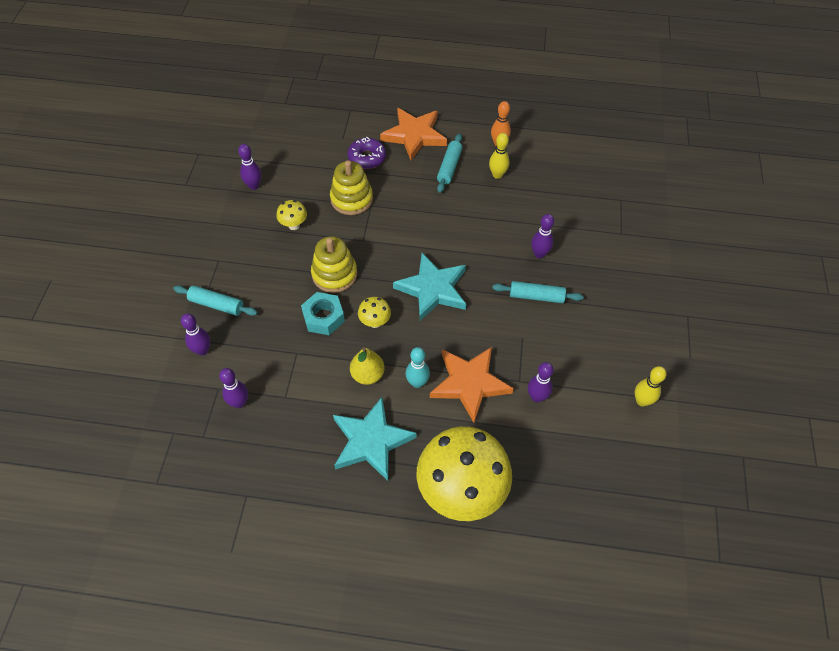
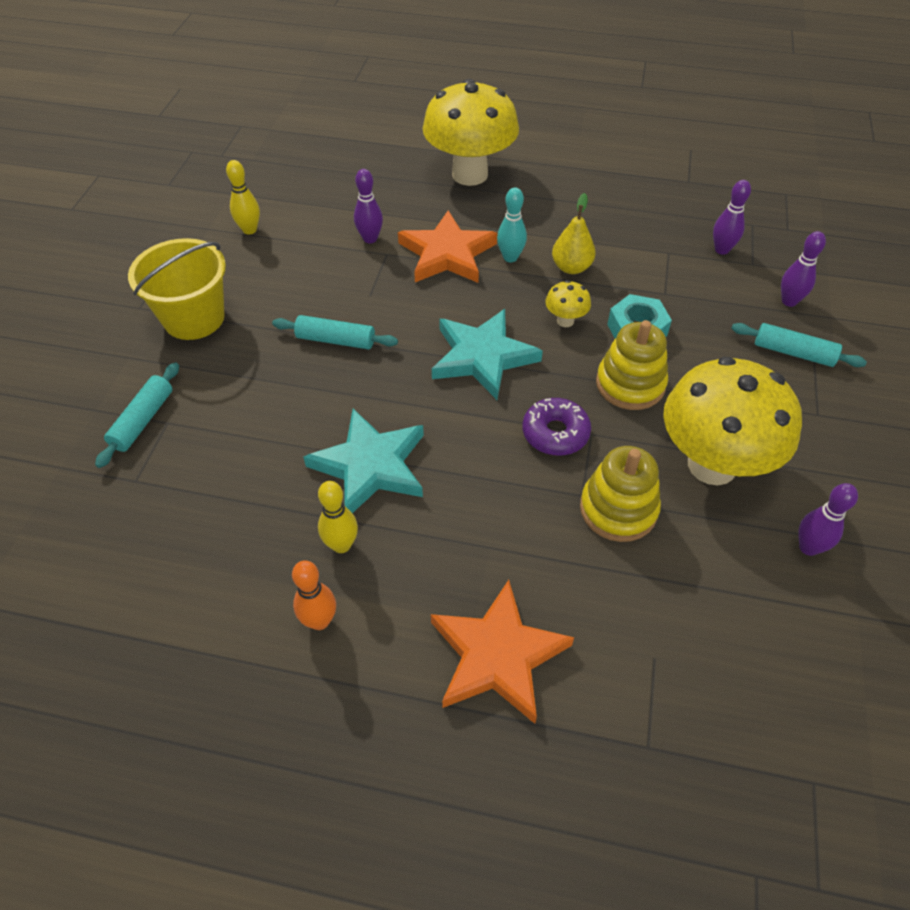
camera: 175 degrees left, 5 degrees down
yellow mushroom [276,200,307,230] -> yellow mushroom [663,357,802,485], size x2.43
turquoise star [333,397,417,481] -> turquoise star moved to [304,409,424,513]
purple donut [348,137,386,169] -> purple donut moved to [522,398,591,456]
turquoise rolling pin [437,134,462,193] -> turquoise rolling pin moved to [95,362,179,468]
purple bowling pin [531,214,554,258] -> none
none -> yellow bucket [128,238,226,340]

